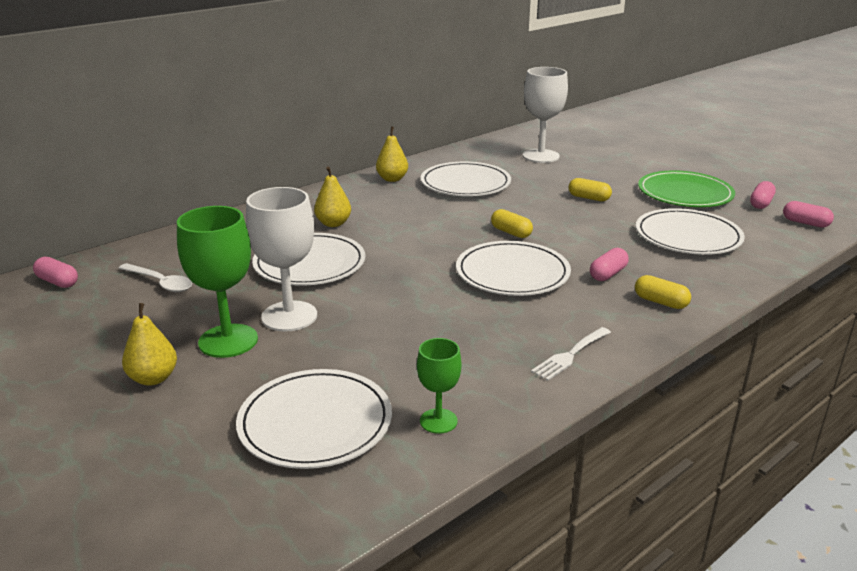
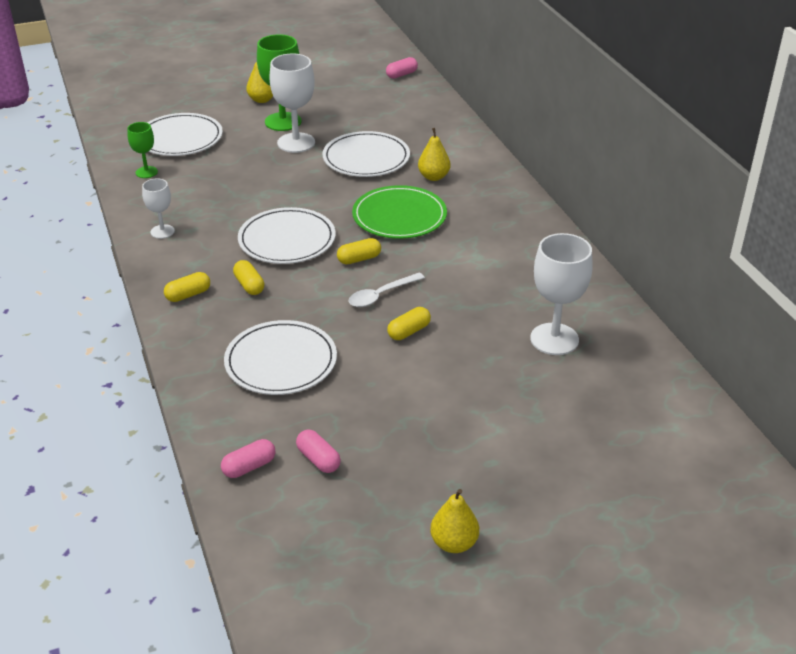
camera: 110 degrees right, 10 degrees up
white spoon [118,263,192,292] -> white spoon moved to [349,273,425,307]
yellow pear [376,127,408,182] -> yellow pear moved to [430,489,479,553]
white plate [421,161,511,196] -> none
white fork [531,327,611,381] -> white goblet [142,179,175,239]
pink capsule [590,248,629,281] -> yellow capsule [233,260,264,295]
green plate [638,170,735,207] -> green plate moved to [352,185,447,239]

